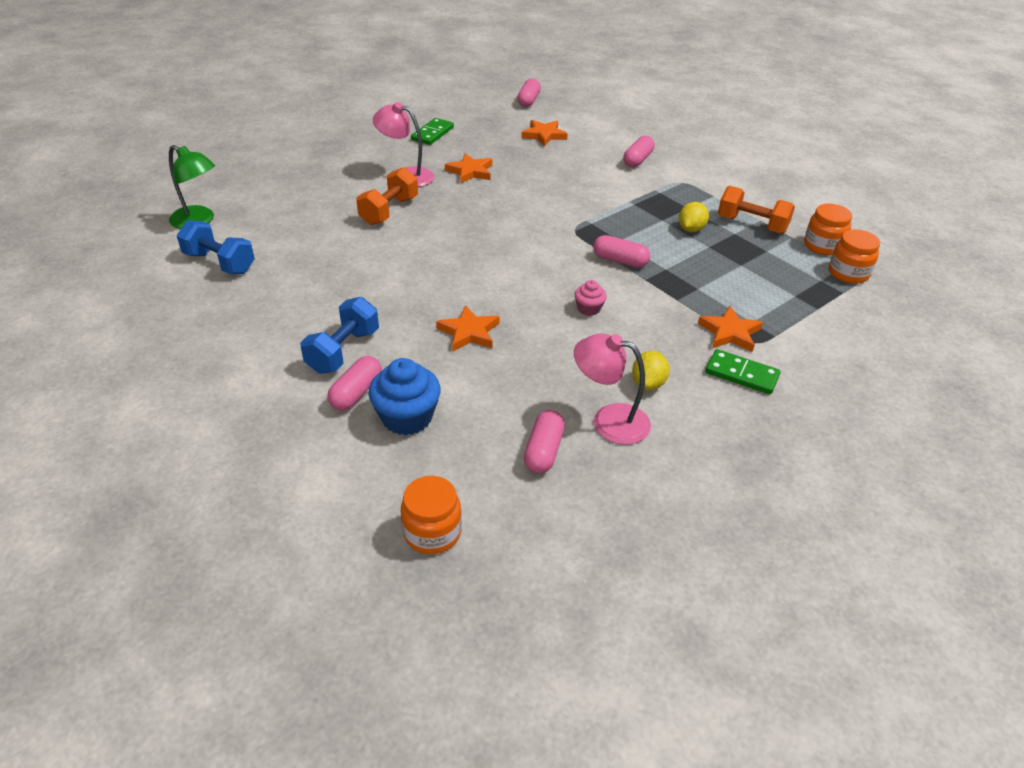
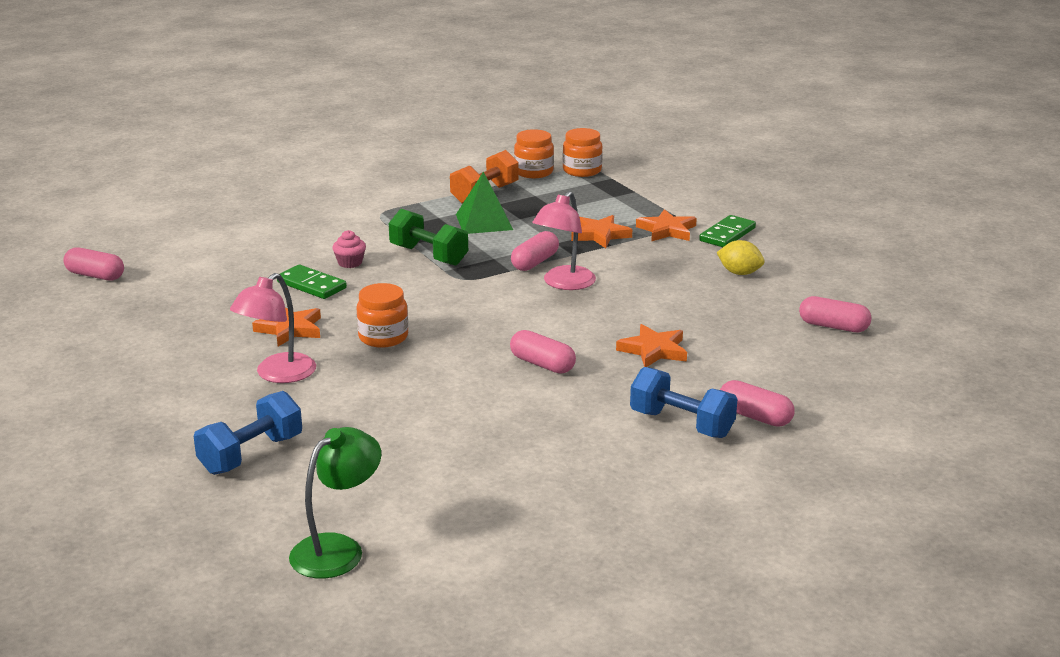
camera: 80 degrees left, 15 degrees down
blue dumbbell [177,220,255,274] -> blue dumbbell moved to [194,391,302,475]
orange dumbbell [356,167,418,225] -> none
blue cupcake [369,358,441,435] -> none
orange jar [401,476,462,554] -> orange jar moved to [357,283,408,348]
green domino [411,118,454,145] -> green domino moved to [277,265,347,299]
orange star [521,120,568,147] -> orange star moved to [571,215,632,248]
pink cupcake [574,280,607,316] -> pink cupcake moved to [332,230,366,268]
pink lamp [574,333,651,445] -> pink lamp moved to [532,191,596,290]
pink capsule [623,136,655,168] -> pink capsule moved to [510,330,576,374]
yellow lemon [679,202,709,232] -> green pyramid [456,172,513,234]
none -> green dumbbell [389,209,468,266]

